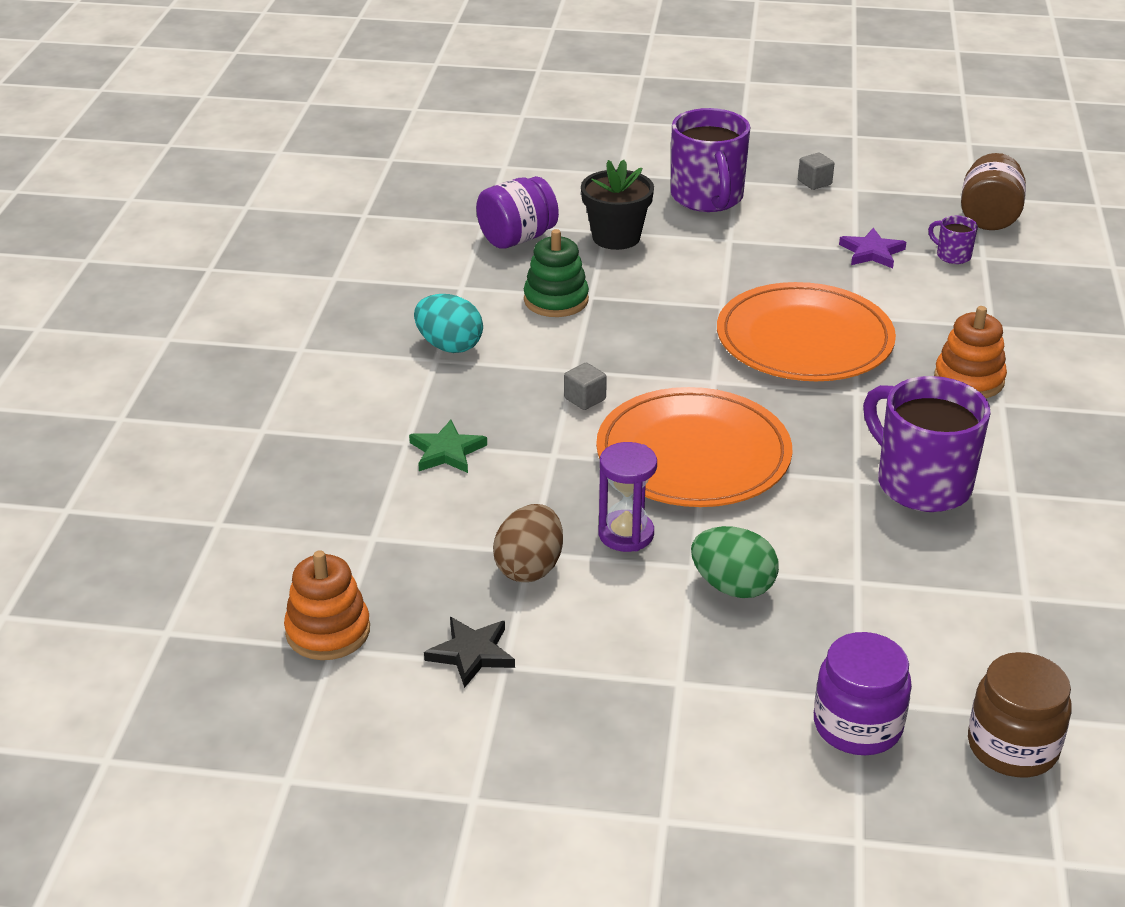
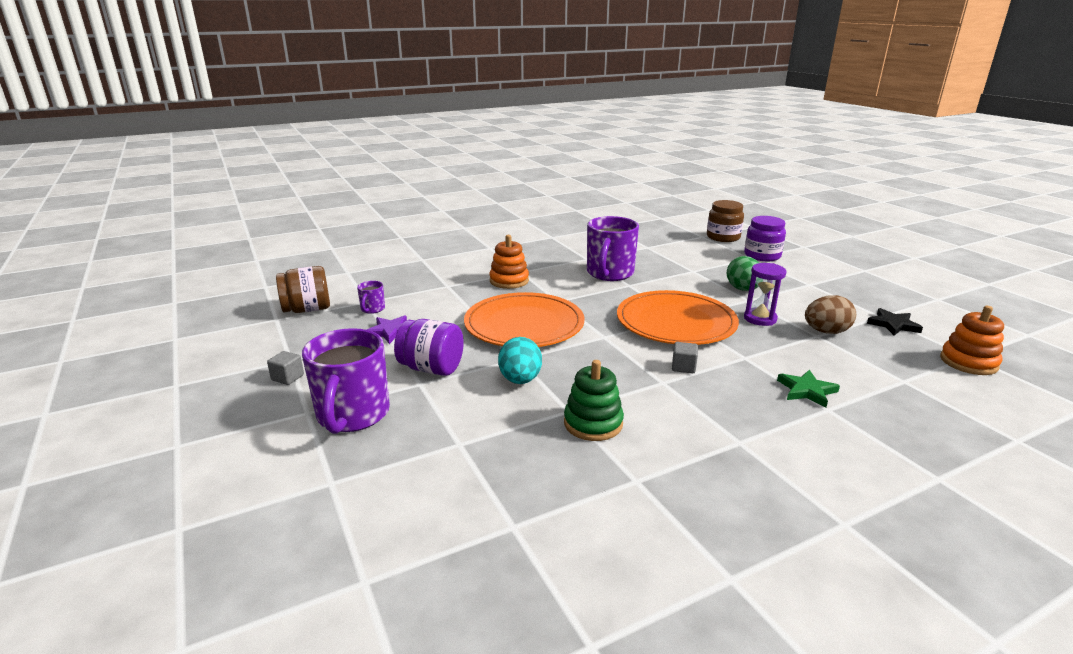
camera: 125 degrees left, 10 degrees down
turquoise egg [414,294,483,353] -> turquoise egg moved to [498,337,542,384]
purple jar [476,176,559,249] -> purple jar moved to [394,319,464,376]
black flower pot [581,160,654,250] -> none
purple mug [671,108,750,212] -> purple mug turned 135 degrees clockwise [302,328,390,434]

